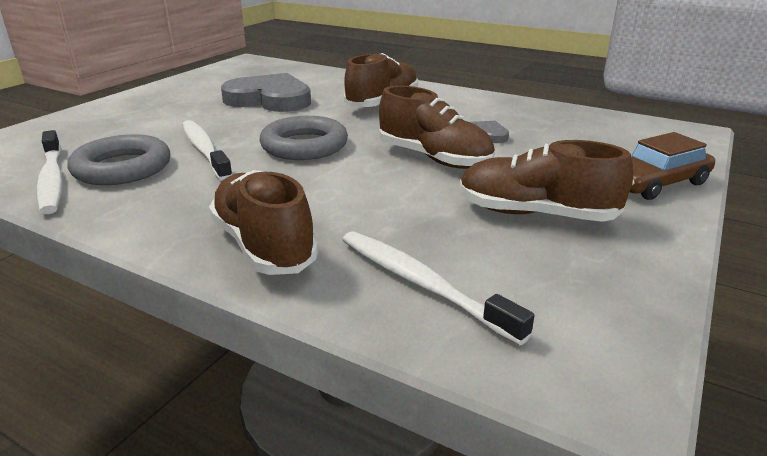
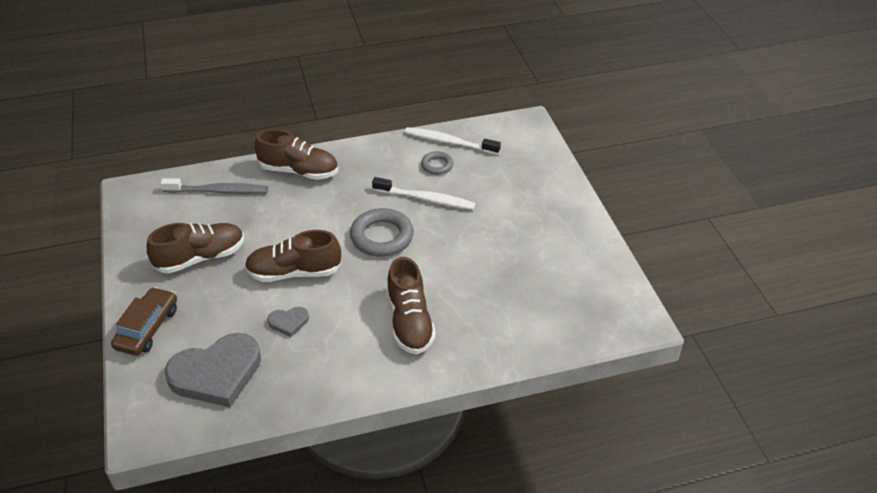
camera: 135 degrees right, 15 degrees up
grey ring [67,134,170,185] -> grey ring [421,151,453,175], size x0.56
grey heart [221,73,311,112] -> grey heart moved to [165,333,261,407]
white toothbrush [342,231,535,346] -> grey toothbrush [160,178,268,194]

